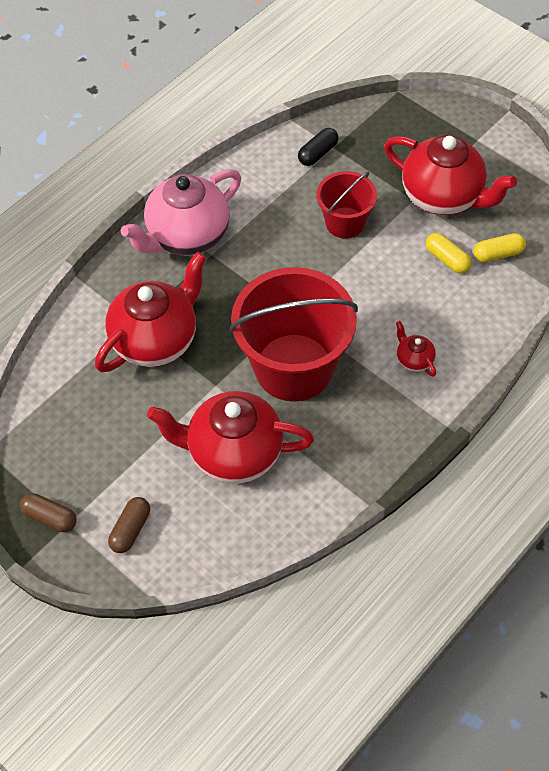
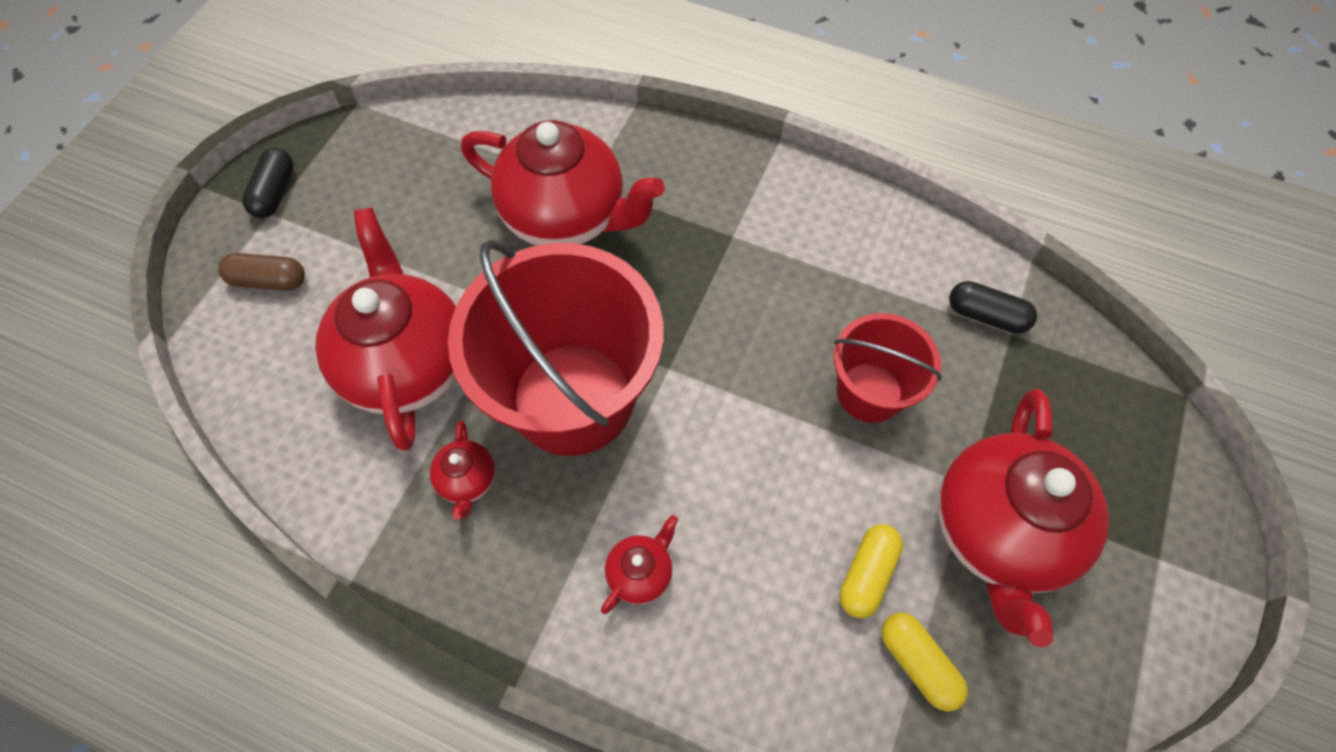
camera: 70 degrees right, 5 degrees up
brown capsule [20,493,77,532] -> black capsule [242,148,294,218]
pink teapot [121,169,241,256] -> none
none -> red teapot [430,421,495,520]

